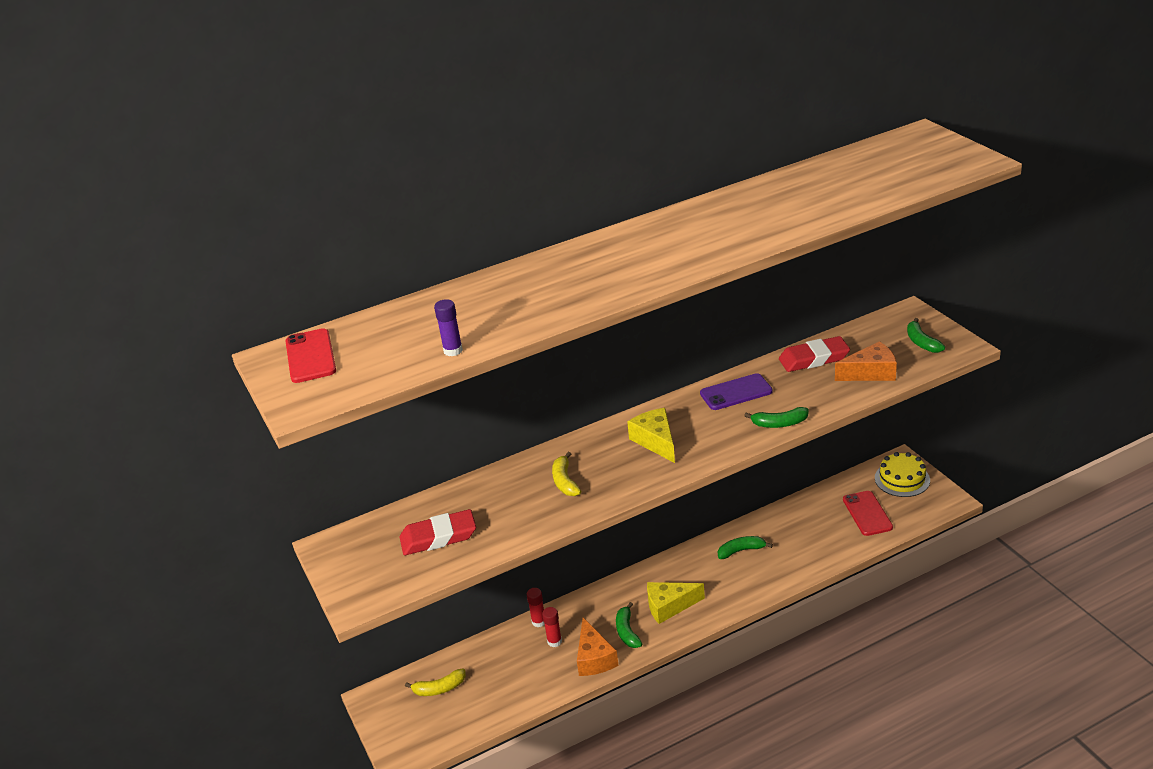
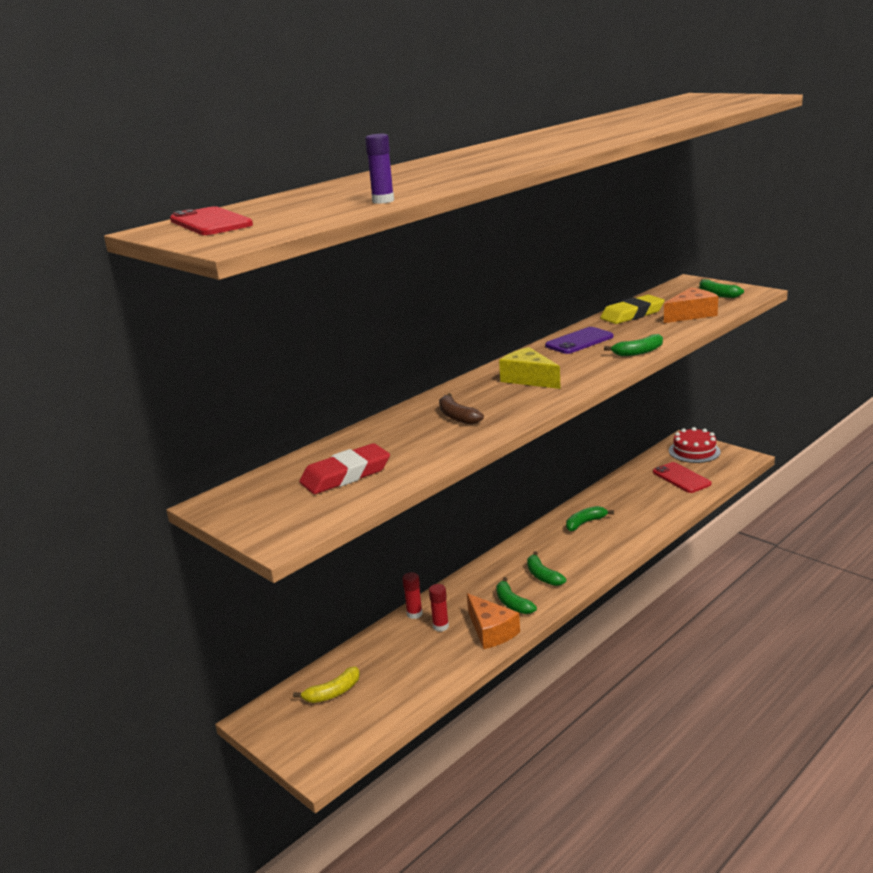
camera: 20 degrees left, 10 degrees down
yellow banana [552,452,581,496] -> brown banana [439,393,484,425]
yellow cheese [647,582,705,624] -> green banana [527,551,566,586]
red eraser [779,336,850,372] -> yellow eraser [600,295,665,324]
yellow cake [875,452,930,497] -> red cake [669,427,721,463]

